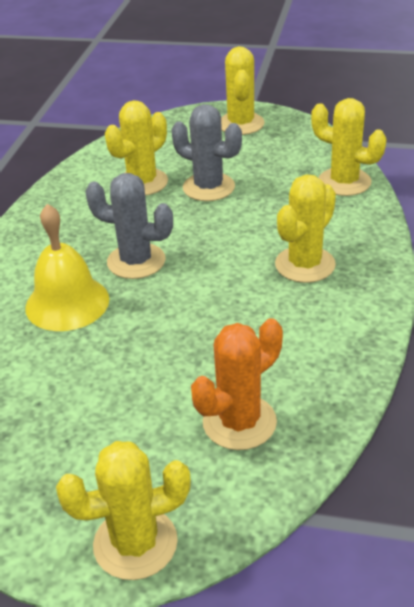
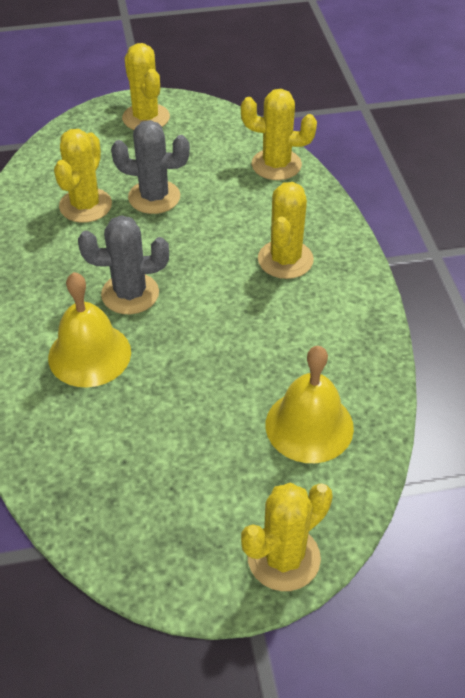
camera: 25 degrees left, 10 degrees up
orange cactus [191,318,283,450] -> yellow bell [266,346,354,463]

